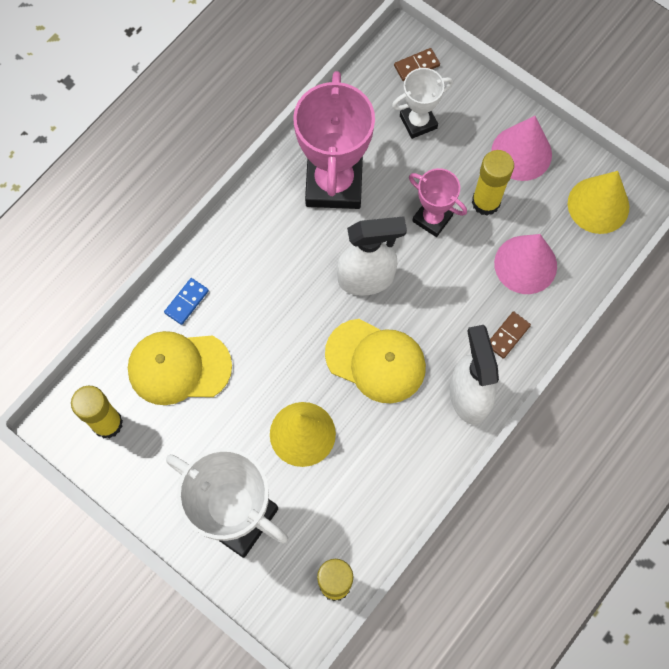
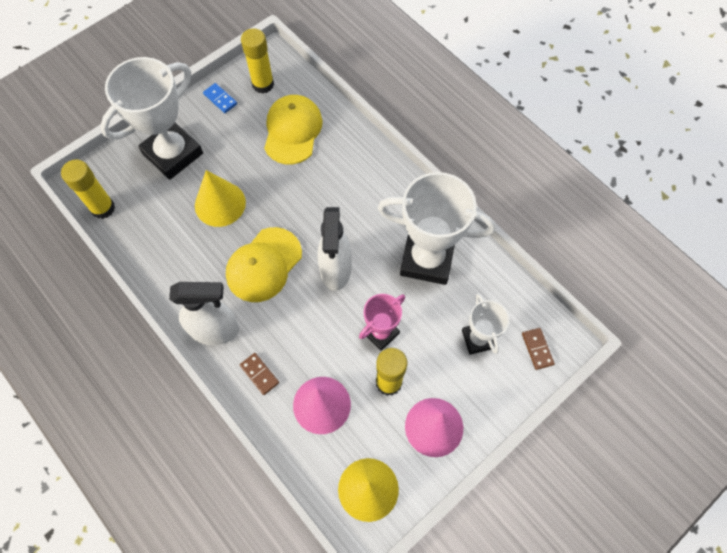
camera: 100 degrees right, 5 degrees down
blue domino [164,278,209,325] -> blue domino moved to [203,83,237,113]
pink trophy [293,71,375,209] -> white trophy [378,172,496,285]

